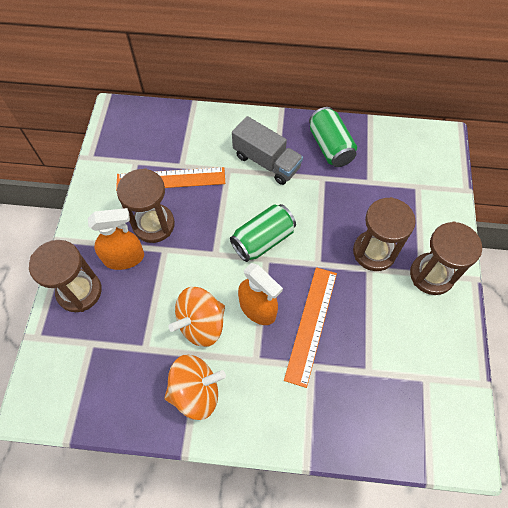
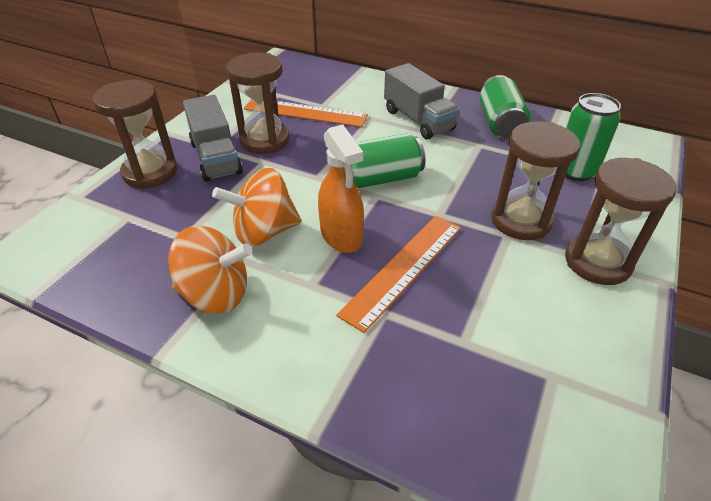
camera: 20 degrees right, 20 degrees down
orange spray bottle [88,208,144,270] -> grey truck [183,95,243,182]
none -> green can [565,93,621,181]

